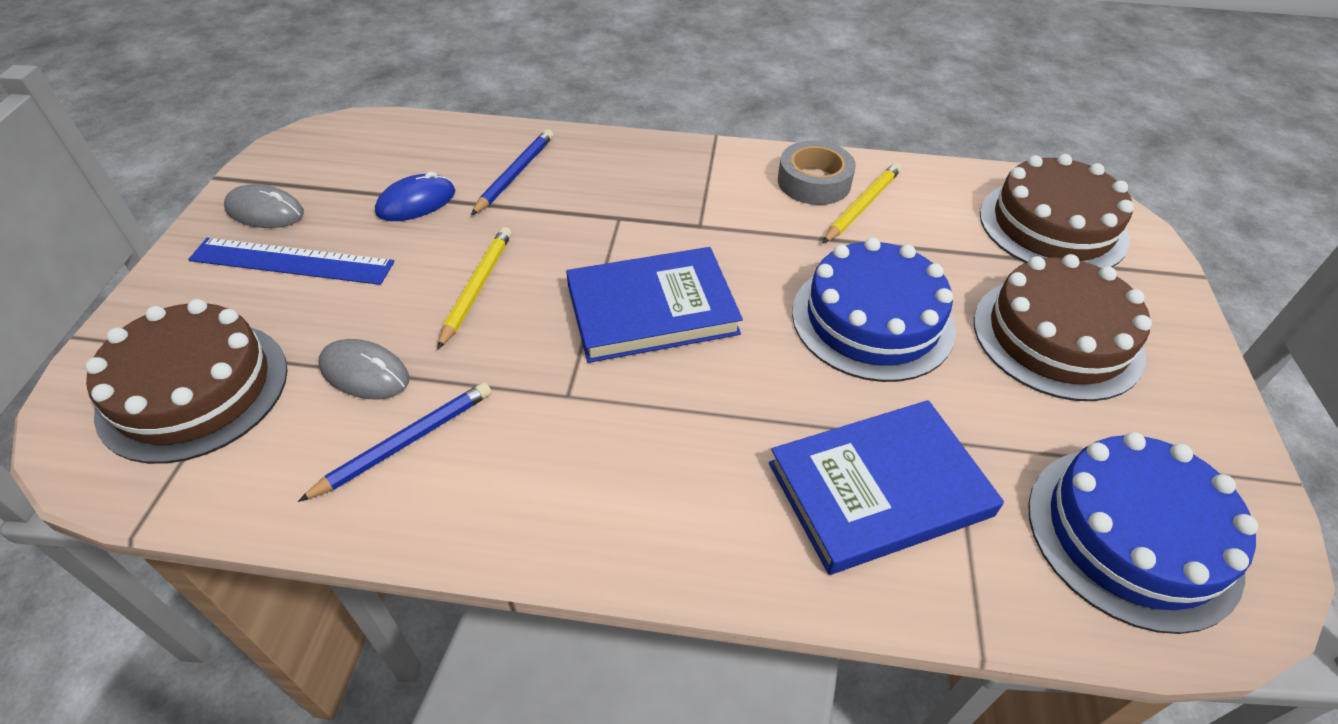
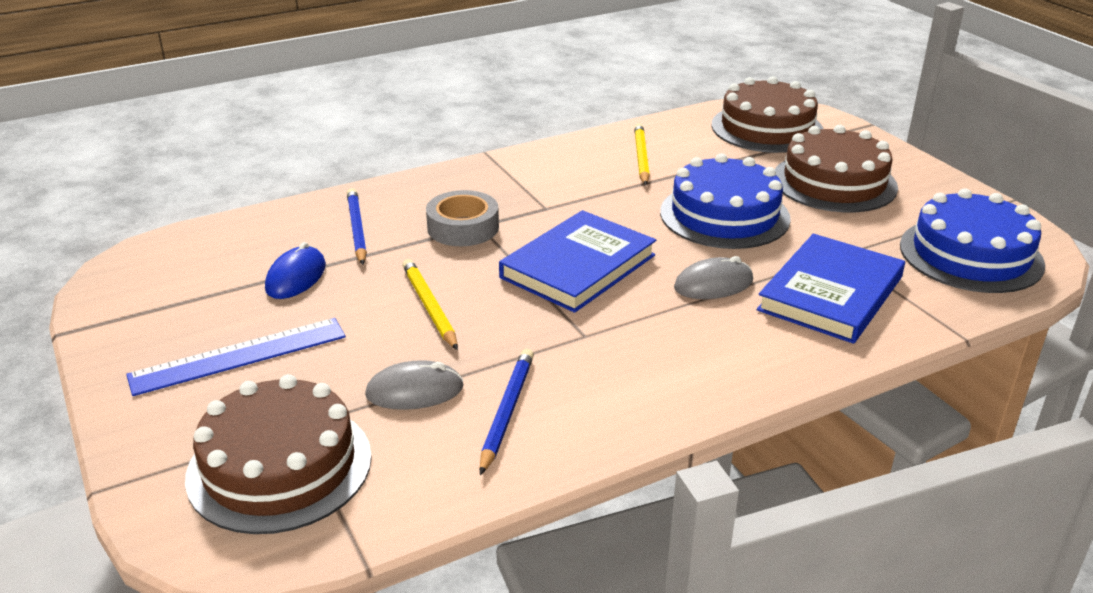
camera: 35 degrees left, 15 degrees down
grey mouse [224,184,304,228] -> grey mouse moved to [674,256,753,299]
grey tape [778,141,856,205] -> grey tape moved to [426,190,499,246]

